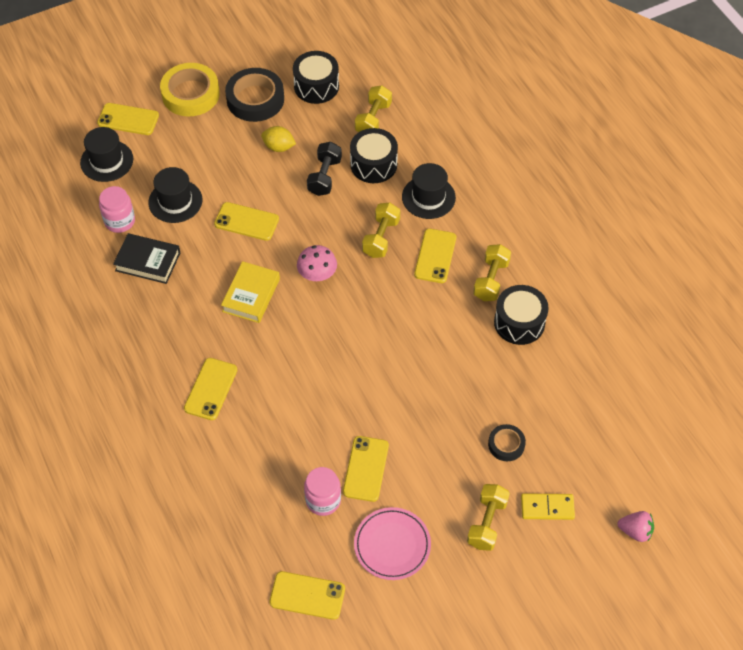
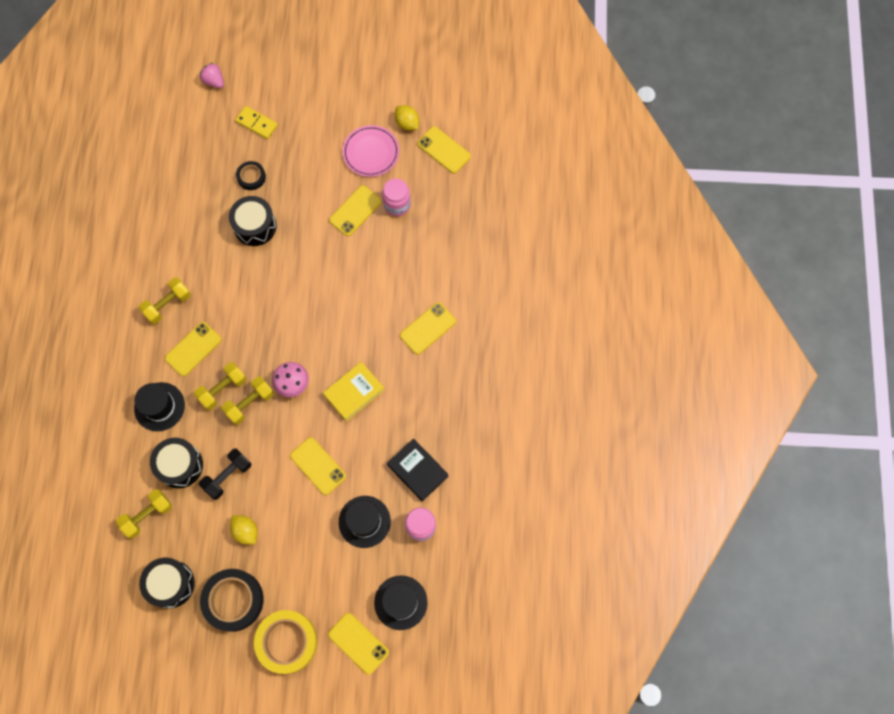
camera: 150 degrees left, 15 degrees up
yellow dumbbell [467,484,510,551] -> yellow dumbbell moved to [221,376,274,425]
black drum [494,285,549,345] -> black drum moved to [229,196,276,246]
none -> yellow lemon [395,105,419,130]

